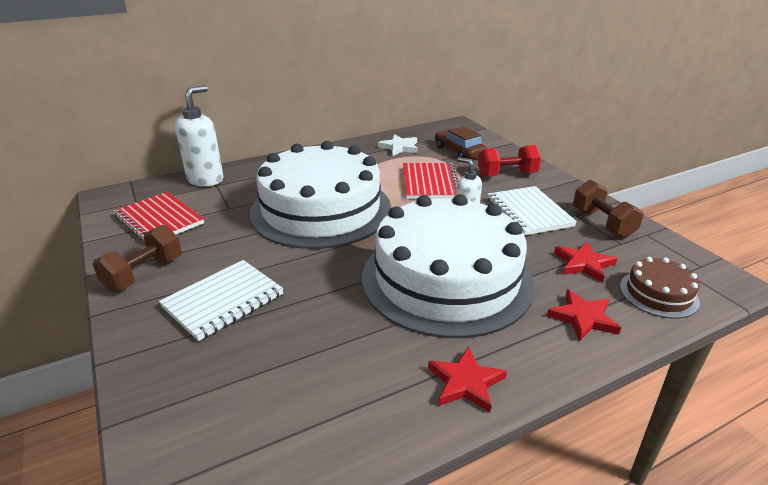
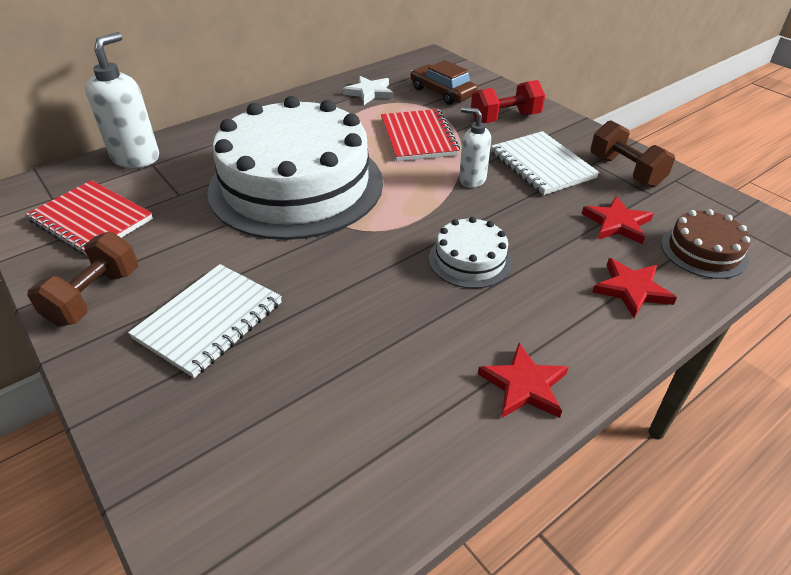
camera: 10 degrees left, 10 degrees up
white cake [362,194,535,338] -> white cake [429,217,512,288], size x0.41

